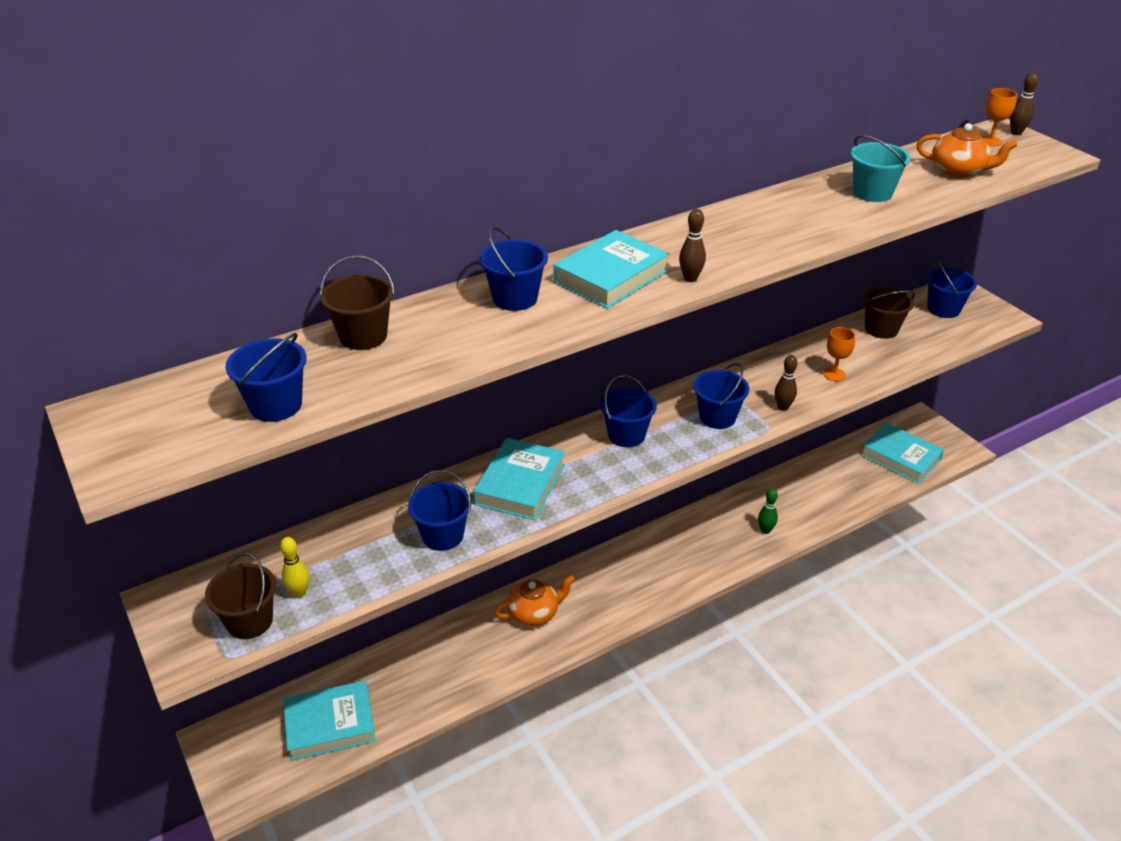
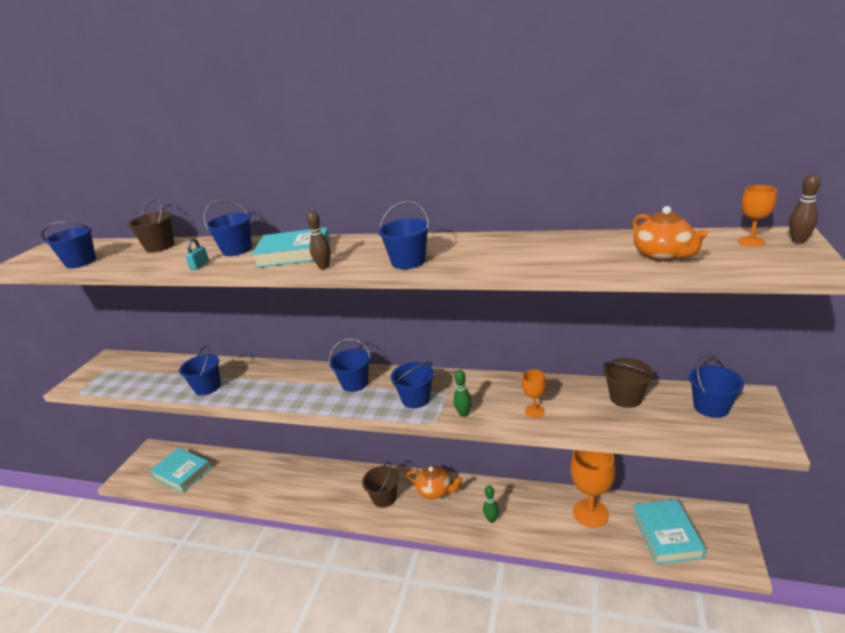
camera: 50 degrees right, 10 degrees down
brown bucket [205,552,276,639] -> brown bucket moved to [362,462,399,508]
yellow bowling pin [280,537,309,598] -> none
turquoise book [473,438,565,520] -> none
orange teapot [494,575,575,626] -> orange teapot moved to [407,466,463,499]
brown bowling pin [775,355,797,411] -> green bowling pin [453,370,472,417]
turquoise bucket [851,135,911,202] -> none
none -> turquoise padlock [185,238,209,270]
none -> blue bucket [378,201,430,269]
none -> orange goblet [570,450,616,528]

